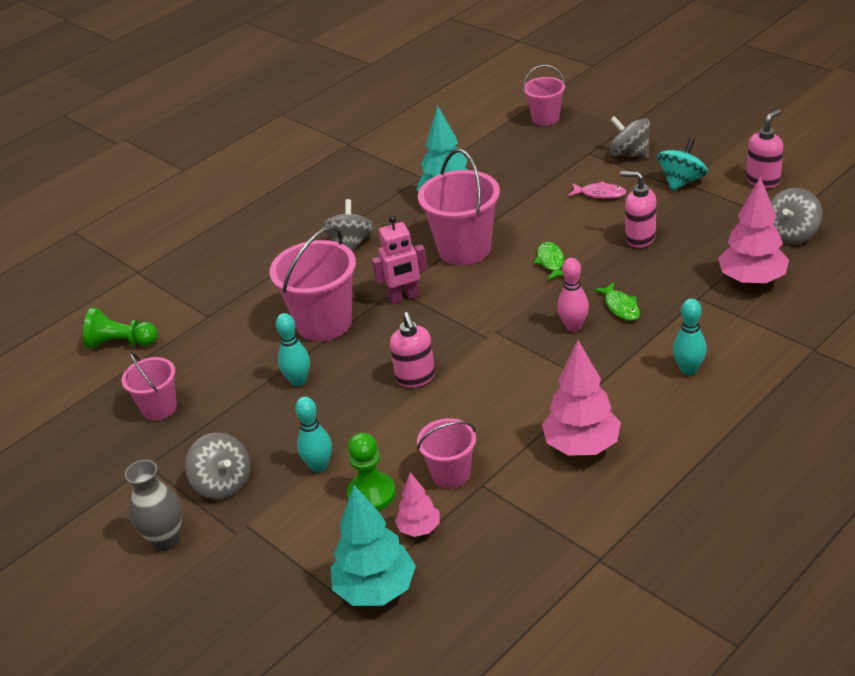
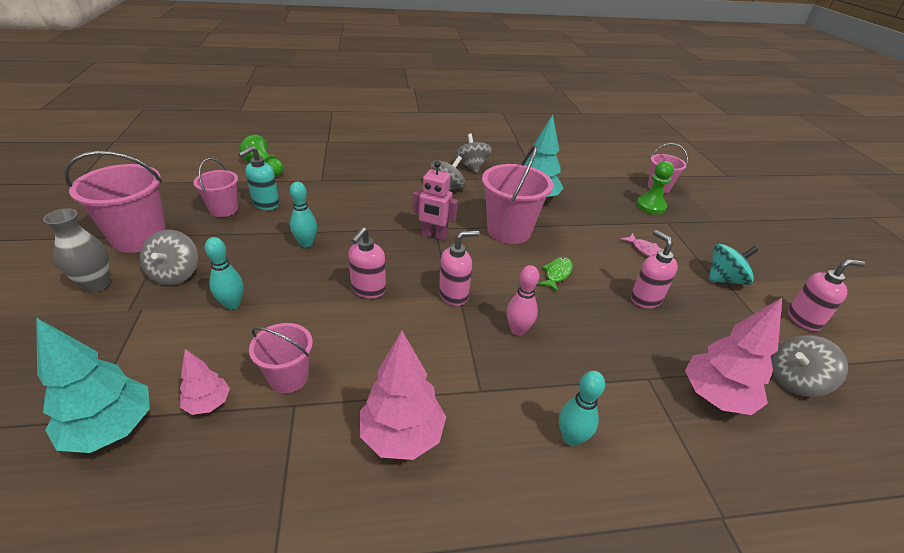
camera: 30 degrees right, 0 degrees up
pink bucket [269,226,356,341] -> pink bucket moved to [64,151,166,253]
green pawn [347,433,396,511] -> green pawn moved to [636,161,674,214]
green fish [593,282,640,321] -> none
grey spinning top [609,116,650,158] -> grey spinning top moved to [454,134,492,173]
none -> turquoise soap dispenser [238,146,280,210]
none -> pink soap dispenser [439,230,479,306]

